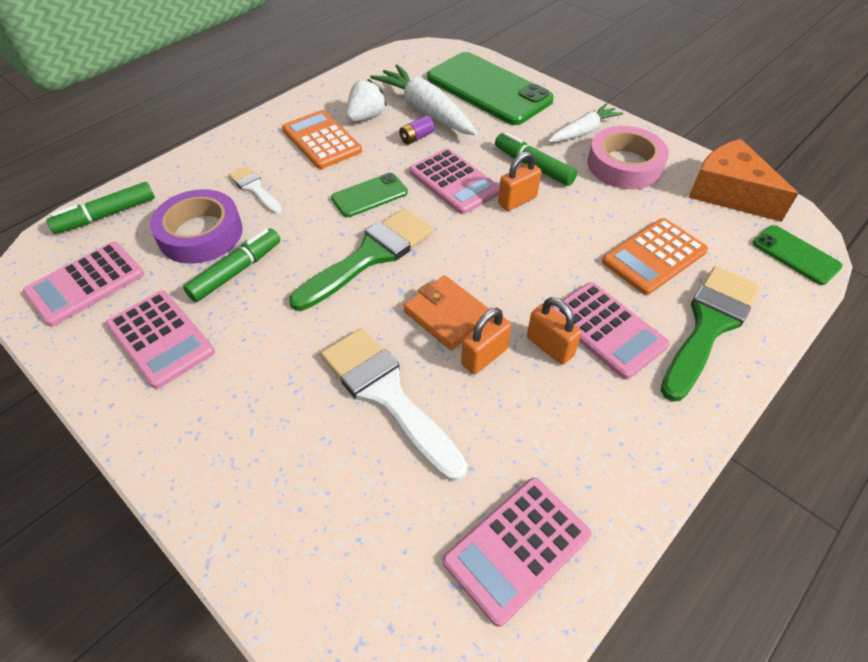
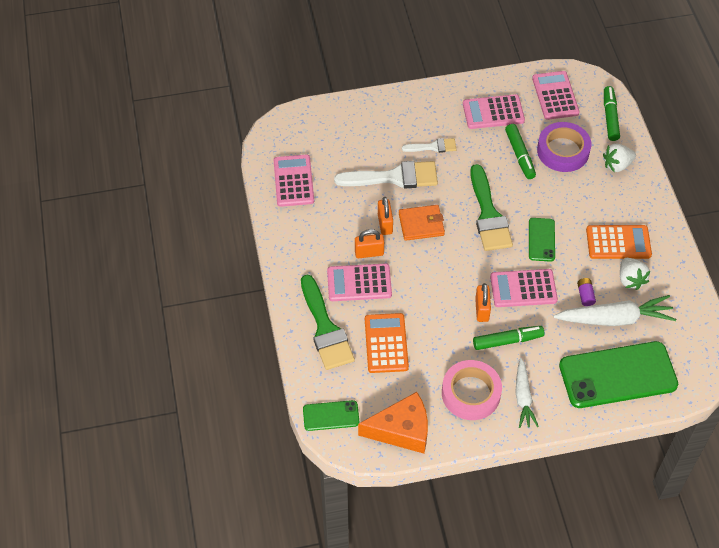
camera: 125 degrees right, 5 degrees up
white brush [229,166,282,214] -> white brush moved to [402,138,456,153]
none -> white strawberry [603,144,636,172]

